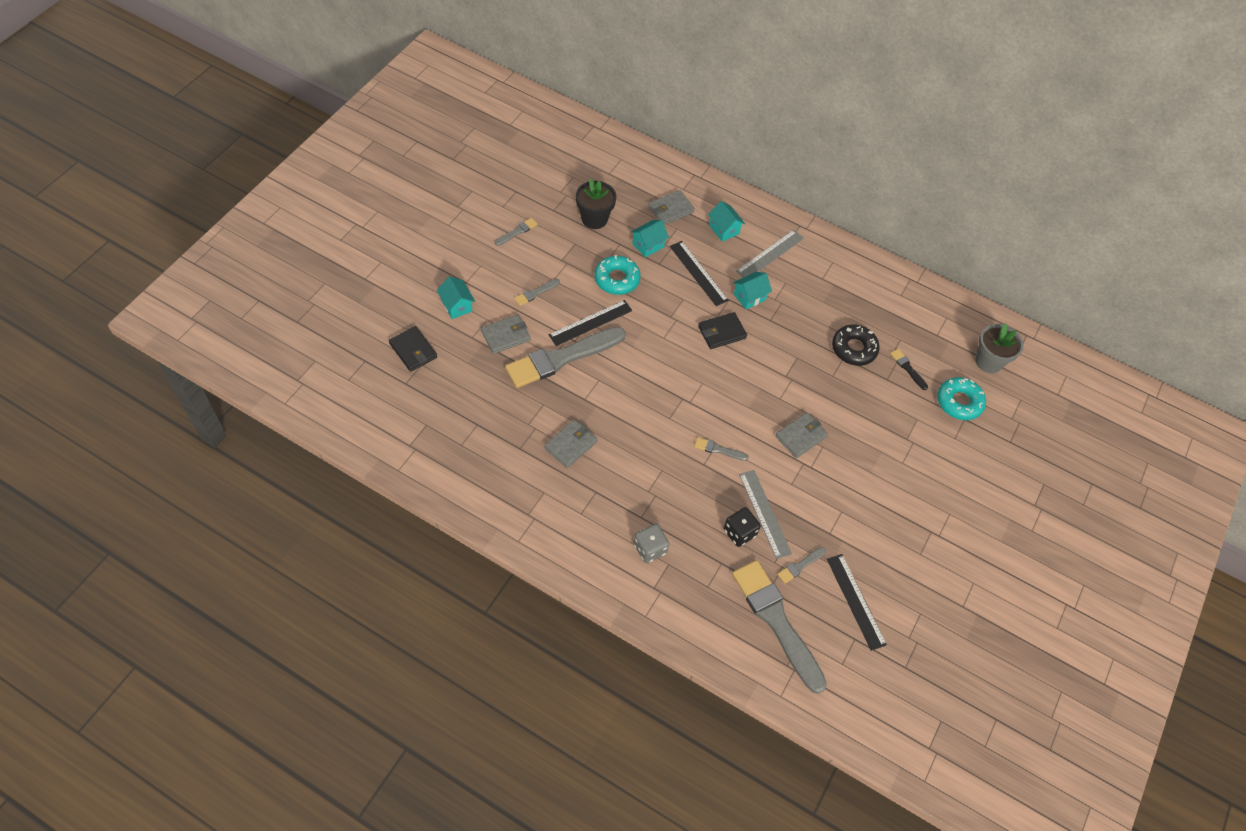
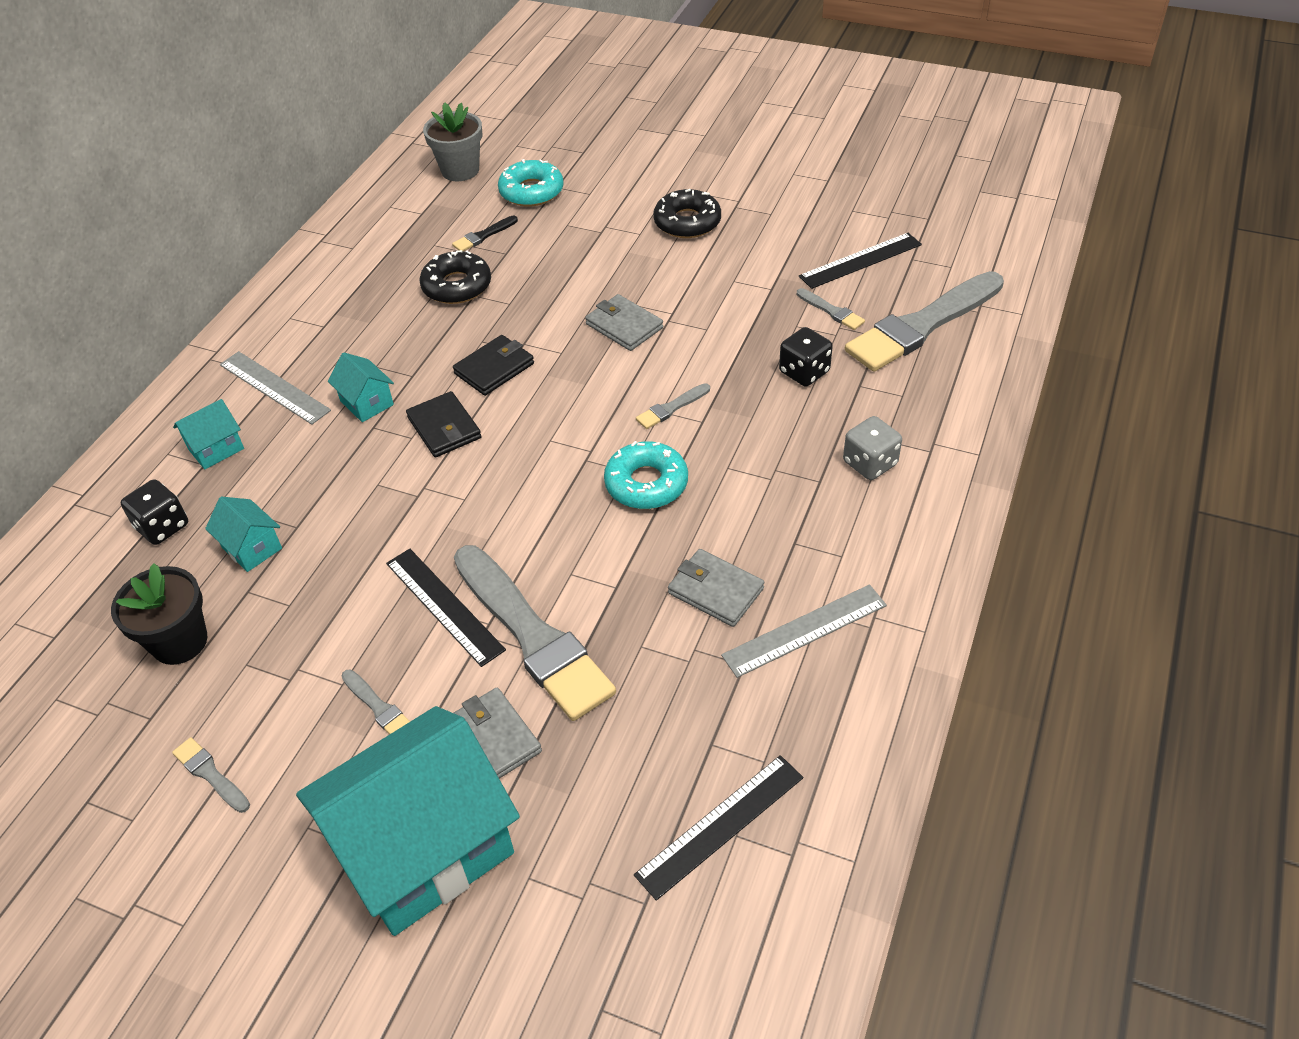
camera: 90 degrees left, 10 degrees down
black wallet [389,326,437,372] -> black wallet moved to [453,335,534,396]
turquoise house [437,276,475,319] -> turquoise house [296,706,520,936], size x2.40
turquoise donut [595,255,640,295] -> turquoise donut moved to [604,441,688,509]
grey wallet [648,190,695,225] -> black dice [121,479,188,545]
black ruler [670,241,729,306] -> black ruler moved to [634,755,803,901]
grey brush [694,437,749,461] -> grey brush turned 45 degrees clockwise [636,383,710,429]
grey ruler [739,470,792,559] -> grey ruler moved to [721,584,887,678]
none -> black donut [653,189,721,238]

